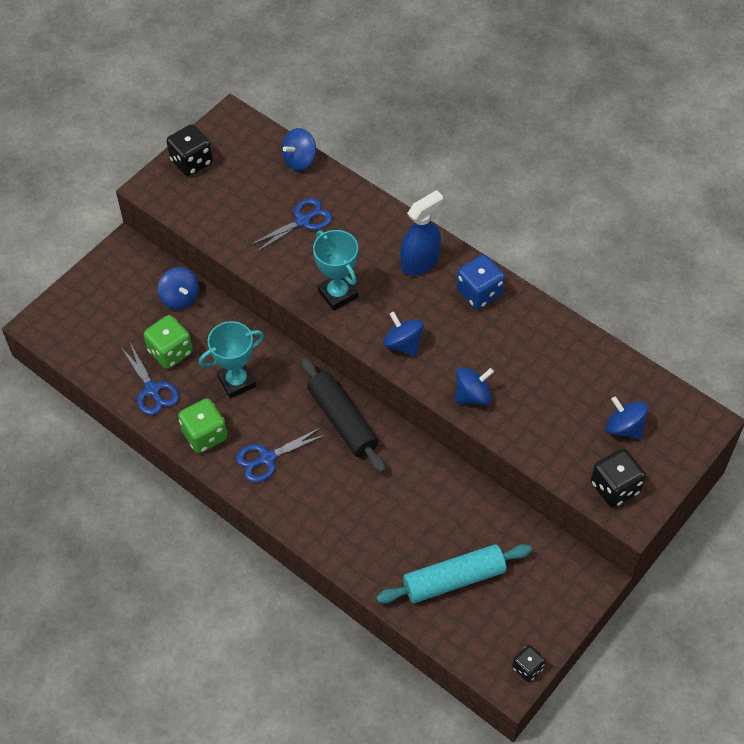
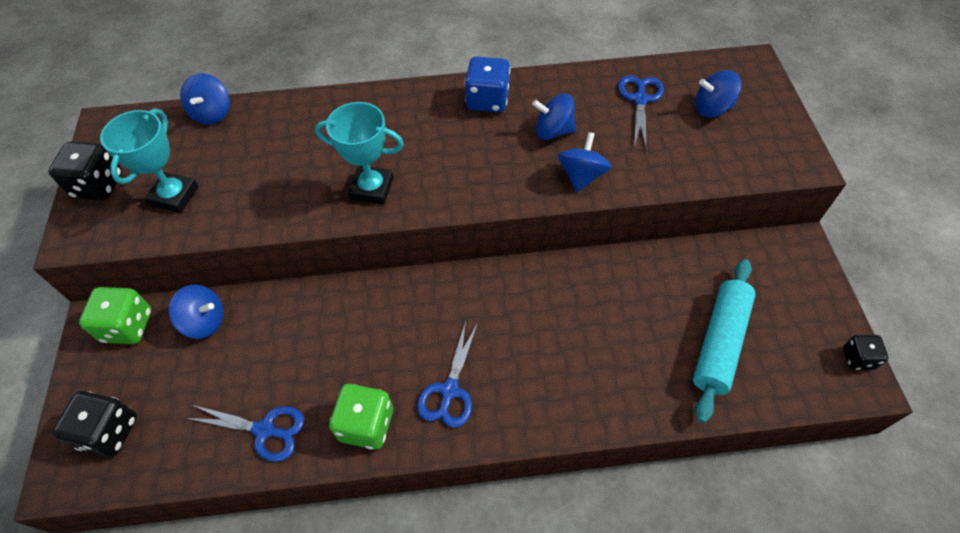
camera: 45 degrees left, 0 degrees up
green dice [144,315,193,369] -> green dice moved to [79,287,151,344]
turquoise trophy [199,321,264,399] -> turquoise trophy moved to [100,109,199,213]
blue scissors [250,198,332,252] -> blue scissors moved to [618,75,664,148]
black rolling pin [301,357,386,473] -> none
blue spinning top [383,312,424,357] -> blue spinning top moved to [532,93,576,140]
blue spray bottle [400,190,443,275] -> none
black dice [591,449,646,507] -> black dice moved to [52,391,137,457]

